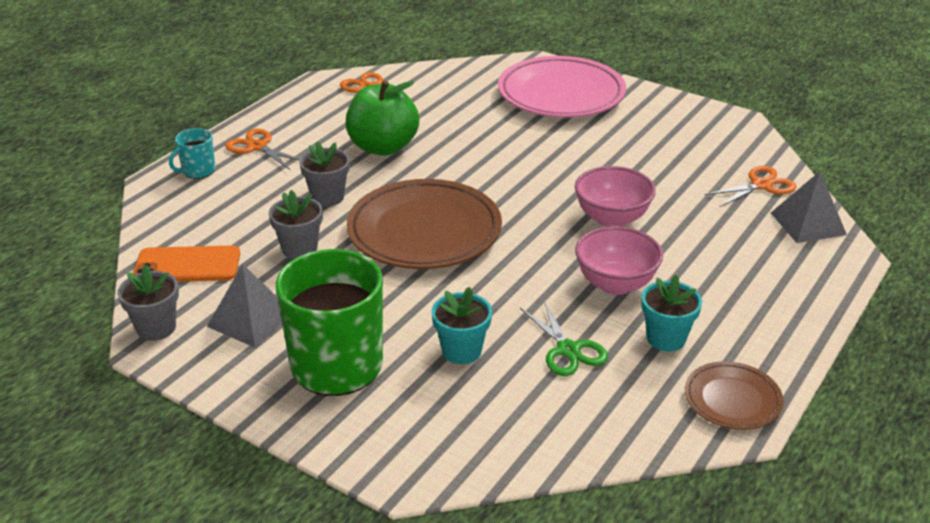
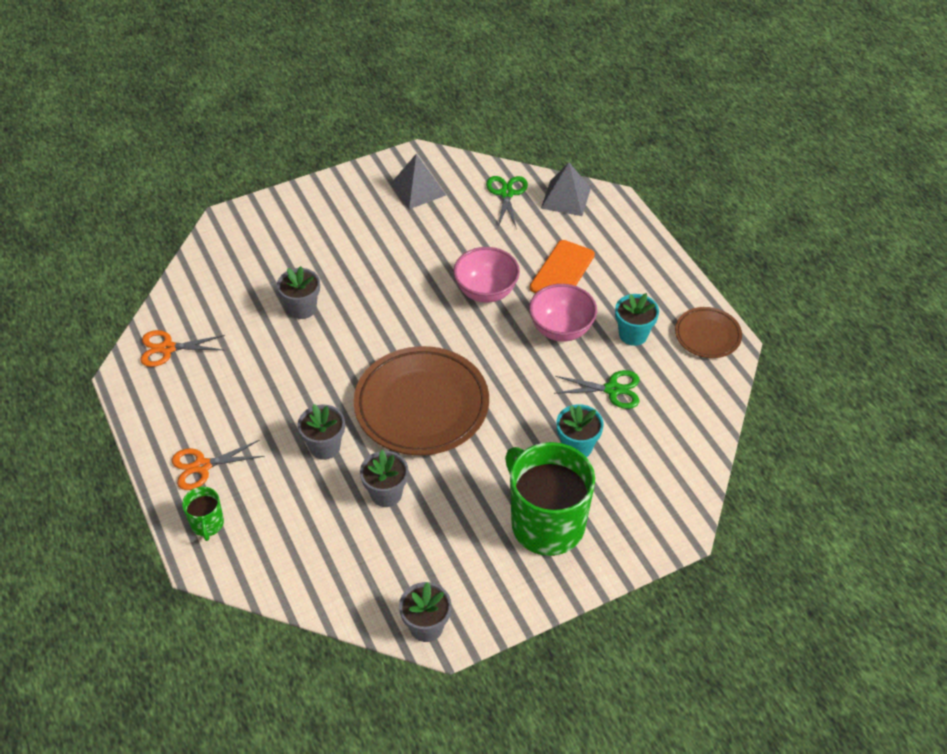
camera: 60 degrees left, 15 degrees up
orange phone [133,245,240,282] -> orange phone moved to [530,240,595,293]
turquoise mug [169,128,215,179] -> green mug [182,487,224,541]
grey pyramid [207,264,282,347] -> grey pyramid moved to [390,154,446,209]
green apple [346,81,419,156] -> none
pink plate [498,56,626,117] -> none
orange scissors [705,166,797,207] -> green scissors [486,176,528,230]
none -> grey flower pot [277,266,320,319]

